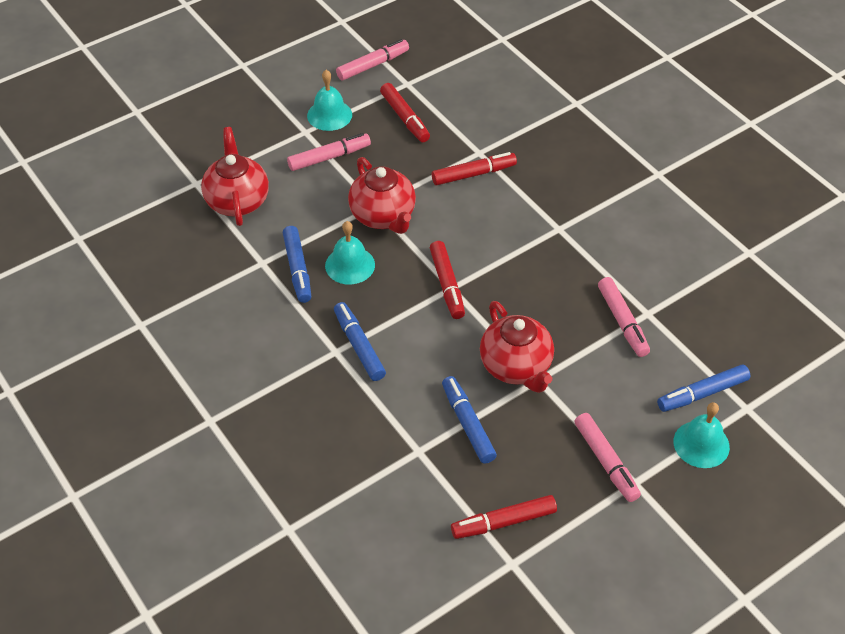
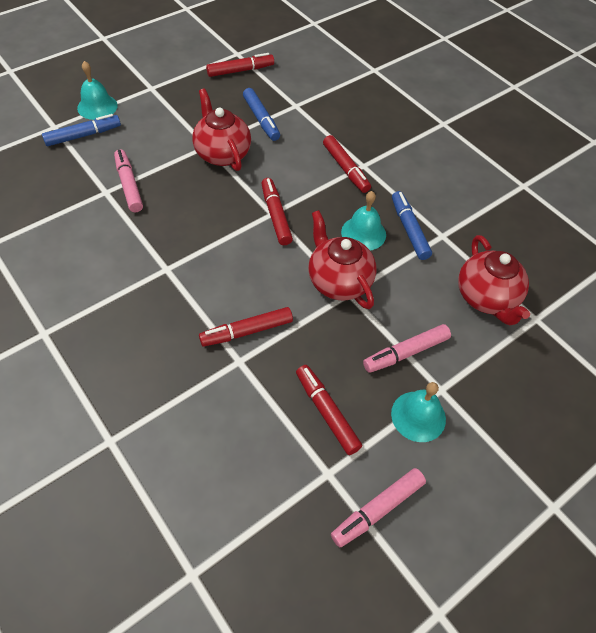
camera: 175 degrees right, 5 degrees up
blue marker [334,302,386,381] -> red marker [323,135,371,193]
pink marker [575,413,641,502] -> none

